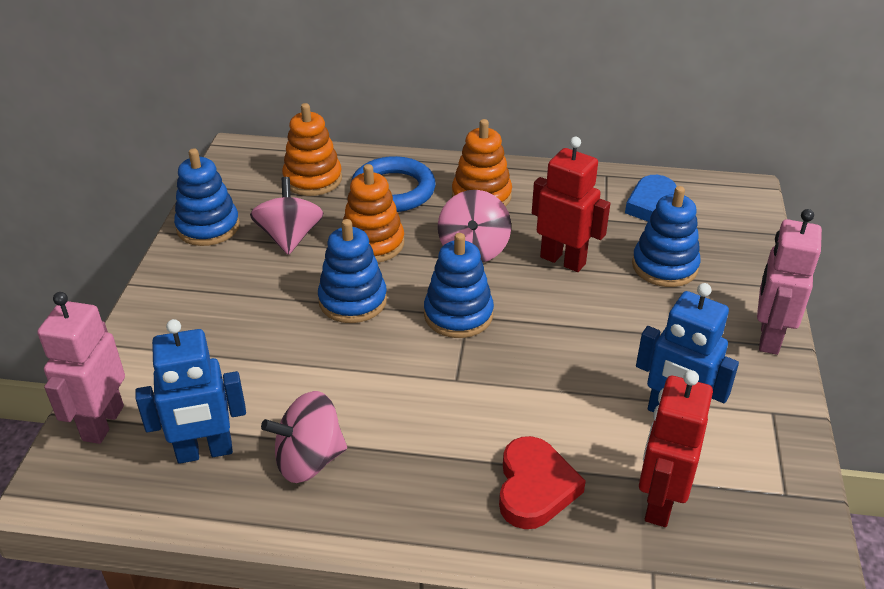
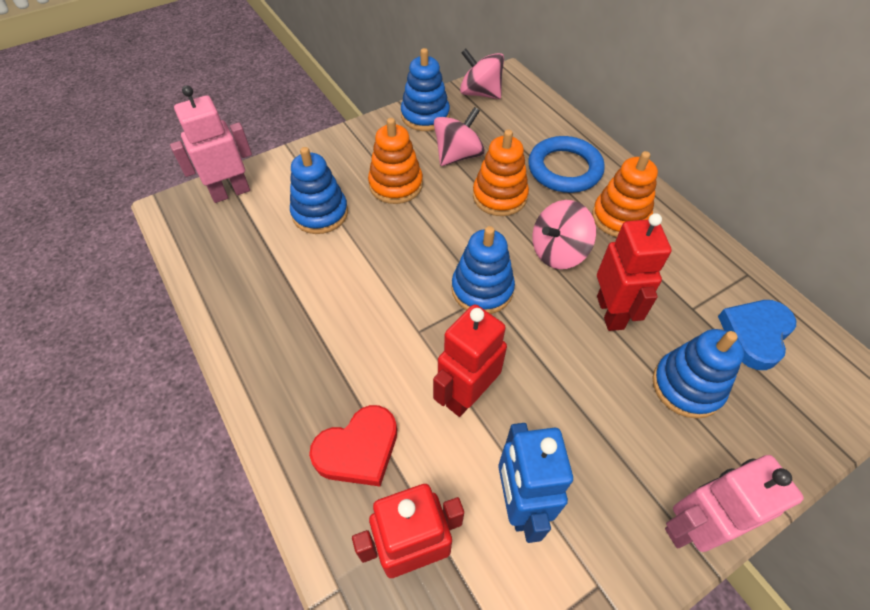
camera: 50 degrees right, 15 degrees up
blue robot [135,319,246,464] -> none
pink spinning top [261,391,347,483] -> pink spinning top moved to [460,49,504,99]
orange stacking toy [282,103,342,196] -> orange stacking toy moved to [368,118,423,204]
blue stacking toy [318,219,387,323] -> blue stacking toy moved to [290,147,348,234]
none -> red robot [433,304,507,417]

